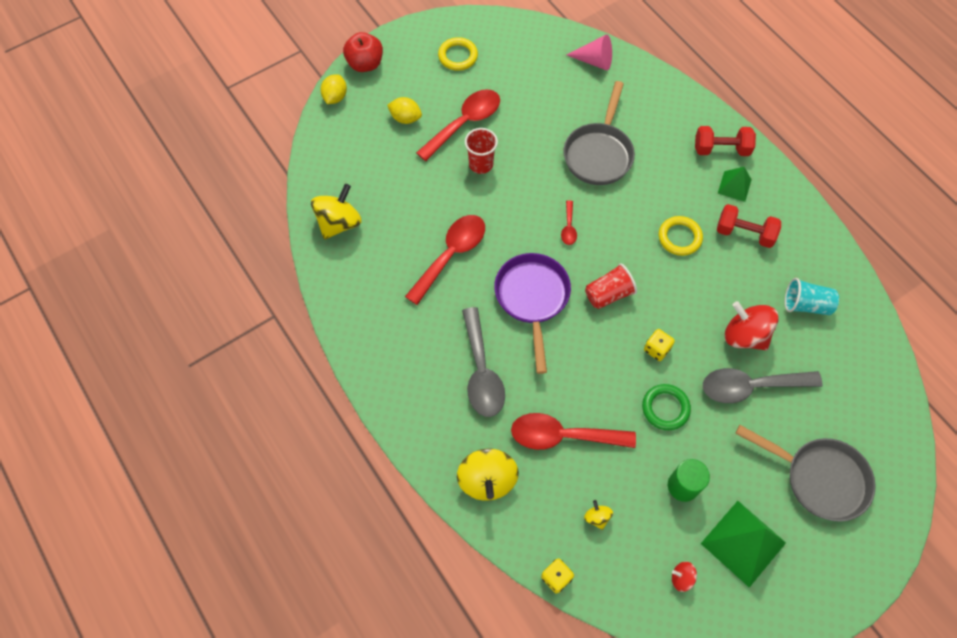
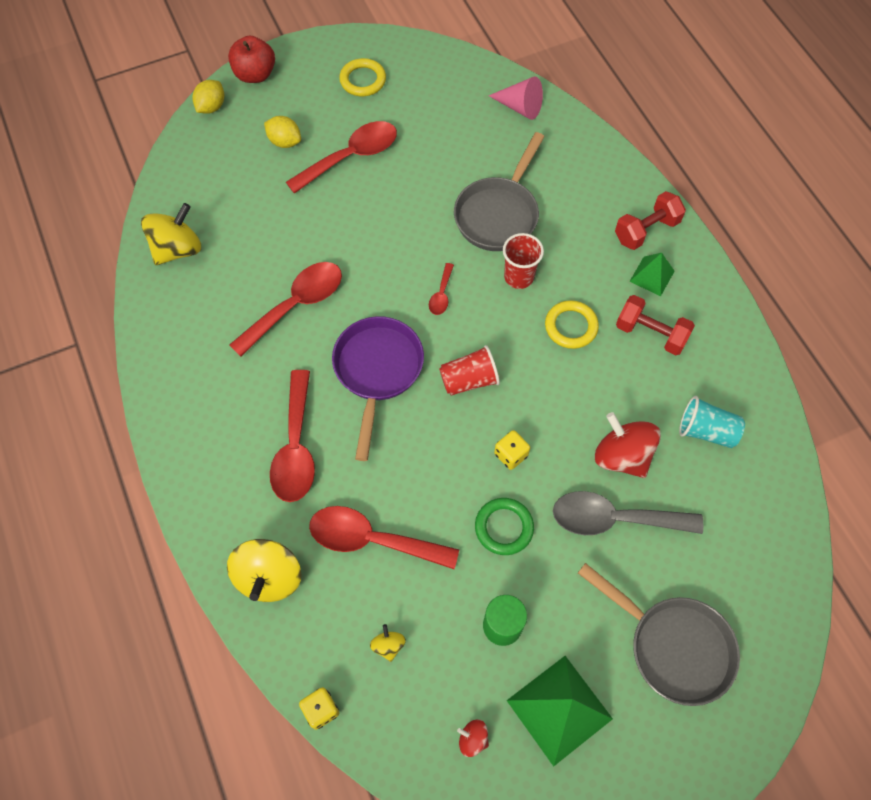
camera: 10 degrees right, 0 degrees up
grey spoon [462,307,505,417] -> red spoon [270,370,315,502]
red cup [465,128,498,174] -> red cup moved to [503,233,544,289]
red dumbbell [695,126,756,156] -> red dumbbell turned 45 degrees counterclockwise [615,191,686,250]

